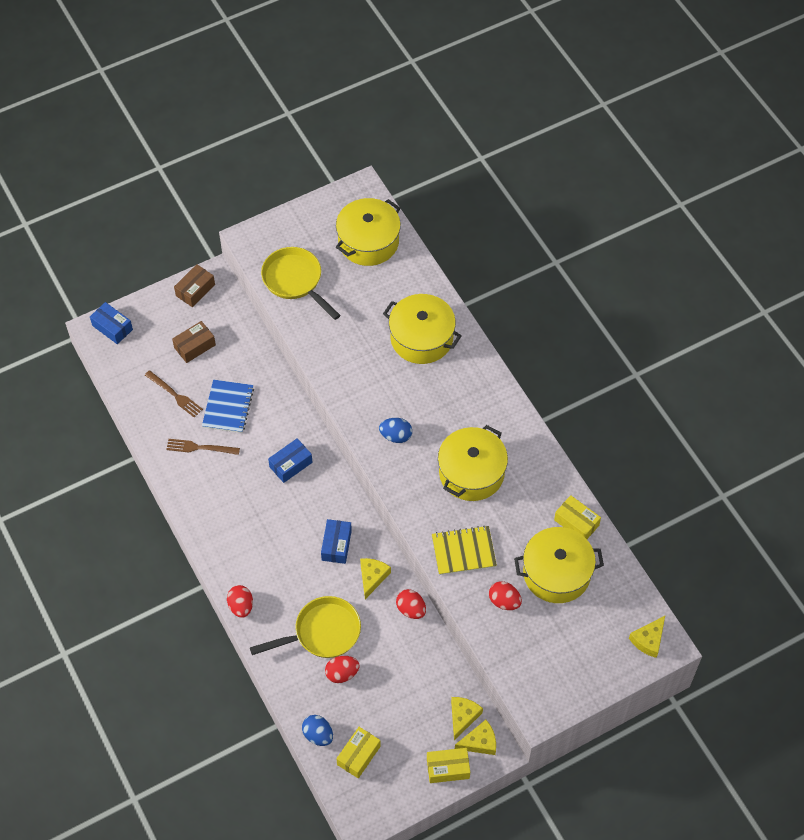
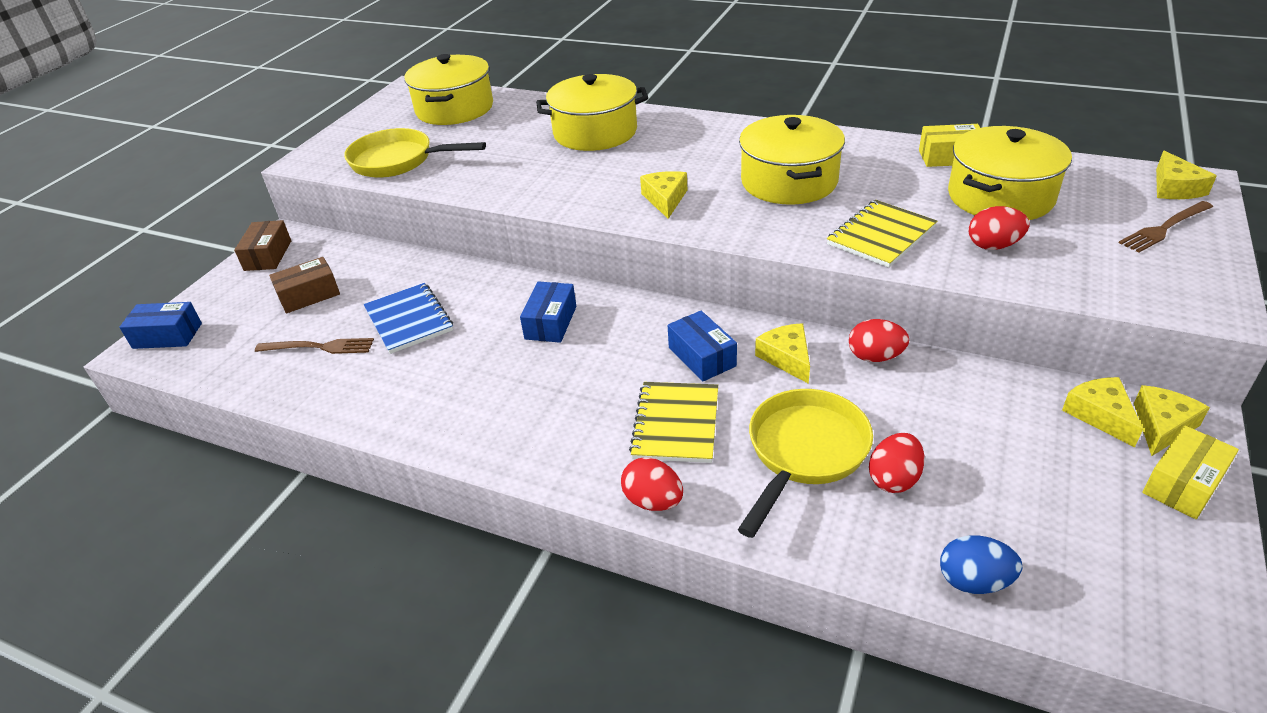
camera: 35 degrees left, 20 degrees down
brown fork [166,439,240,455] -> brown fork moved to [1119,201,1213,253]
brown box [172,321,216,363] -> brown box turned 45 degrees clockwise [269,257,340,314]
yellow box [336,727,381,778] -> none
blue egg [379,418,412,443] -> yellow cheese [640,171,687,219]
none -> yellow notebook [629,382,718,463]

